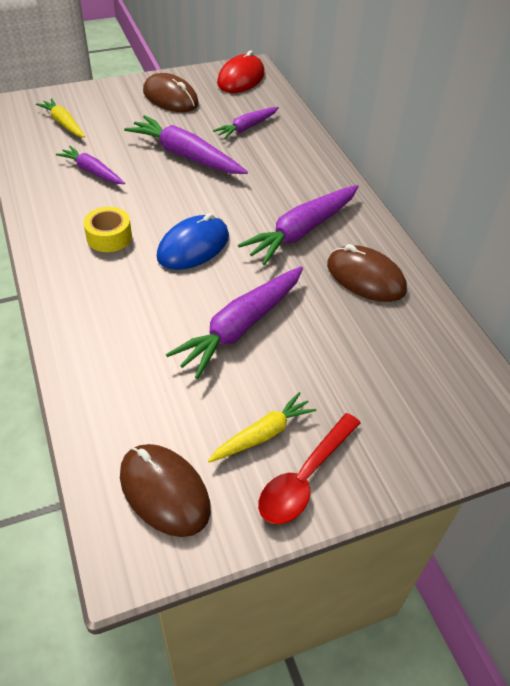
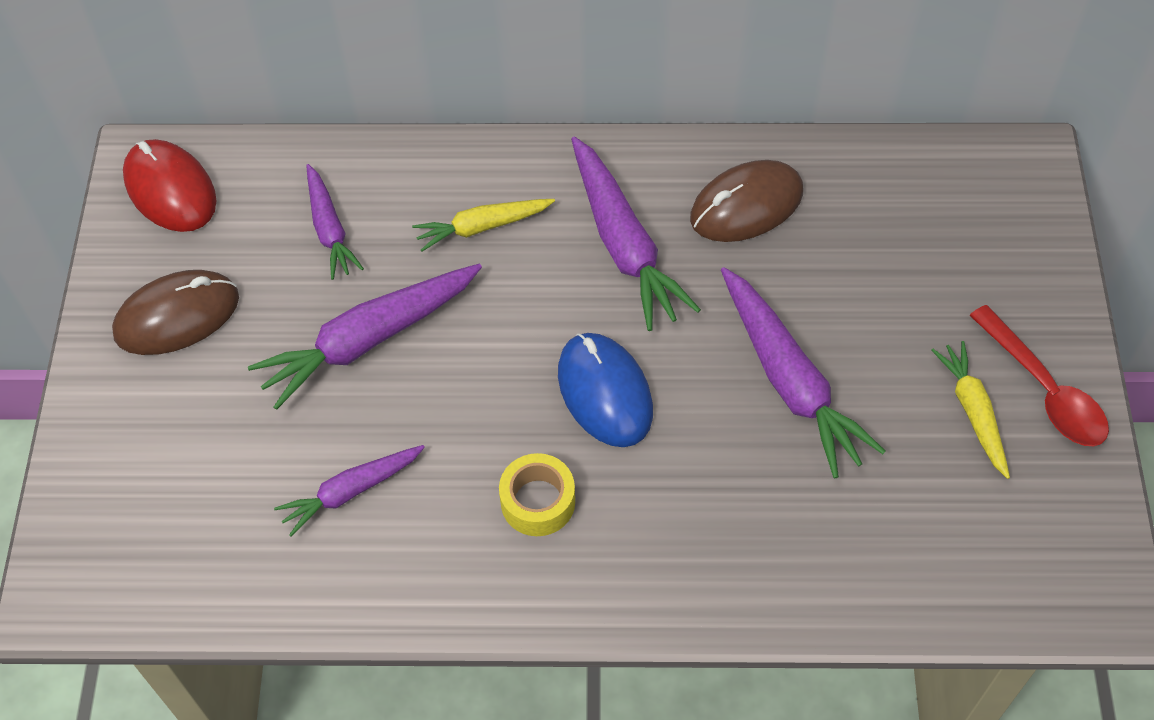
camera: 65 degrees left, 10 degrees up
yellow carrot [36,98,85,138] -> yellow carrot moved to [412,199,555,252]
brown mouse [120,444,211,537] -> none

